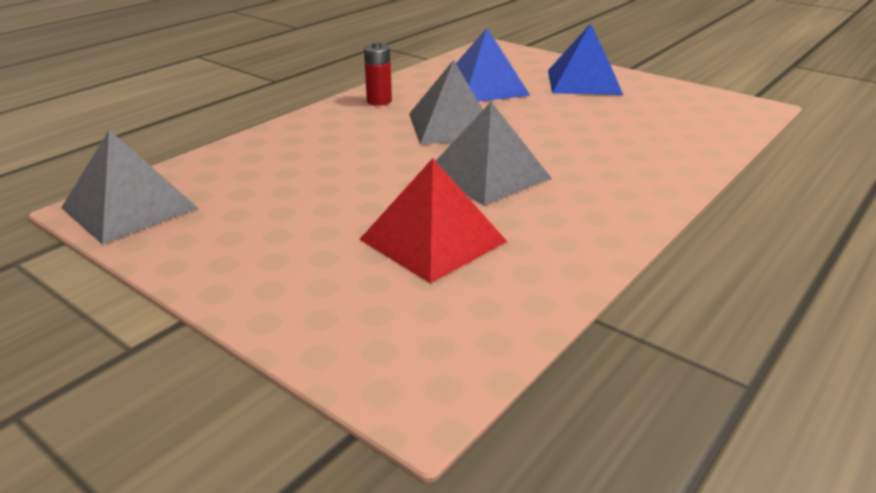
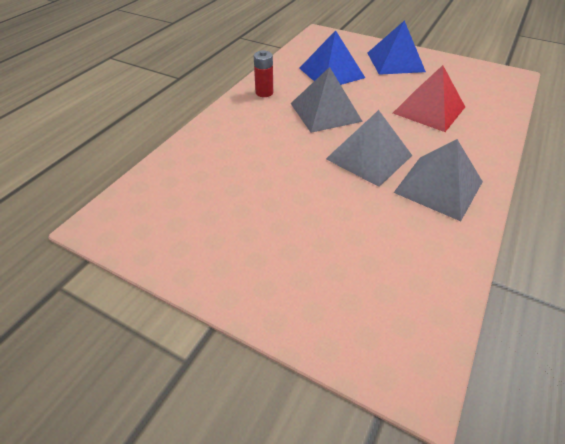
camera: 10 degrees left, 15 degrees up
grey pyramid [61,130,198,244] -> grey pyramid moved to [394,139,483,221]
red pyramid [359,158,507,283] -> red pyramid moved to [393,65,465,132]

